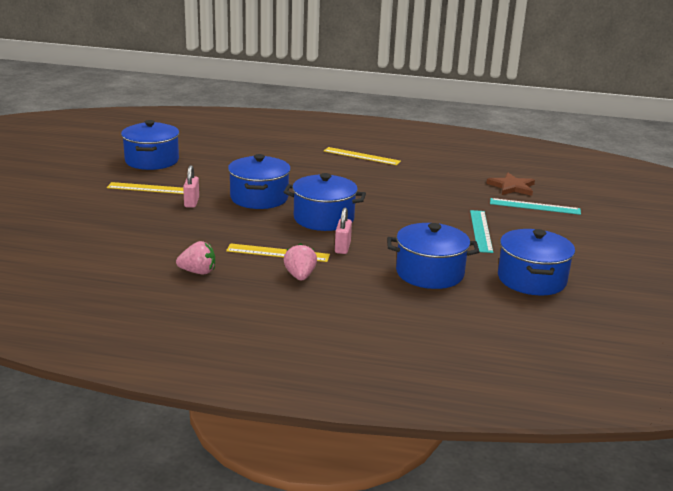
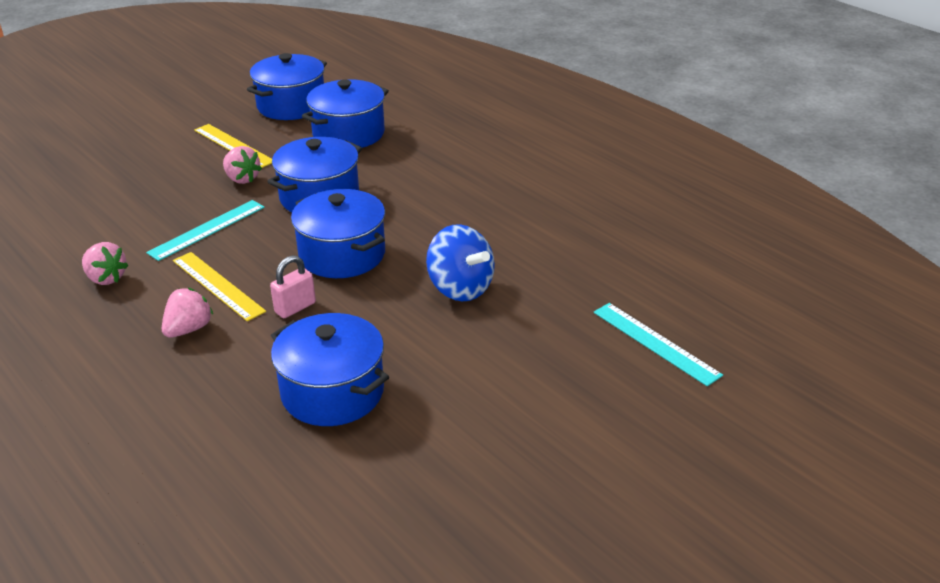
camera: 40 degrees right, 10 degrees up
pink padlock [183,165,199,208] -> pink strawberry [223,146,262,184]
yellow ruler [324,147,401,165] -> none
turquoise ruler [470,210,493,253] -> turquoise ruler moved to [146,200,265,261]
brown star [486,173,535,196] -> none
blue pot [498,229,575,296] -> blue pot moved to [302,79,389,148]
none -> blue spinning top [426,224,495,301]

